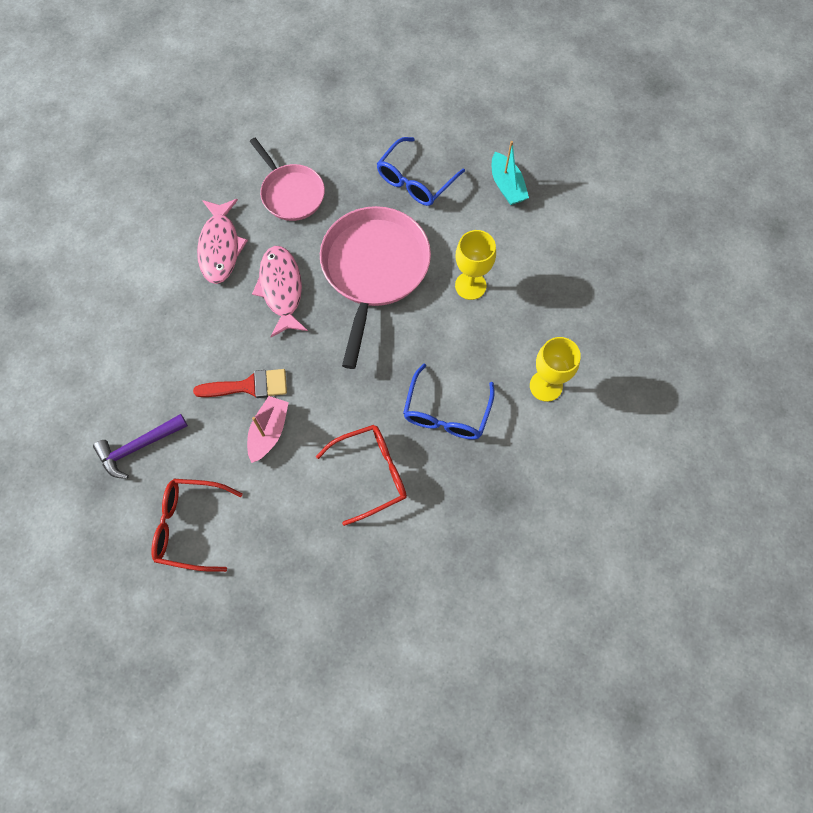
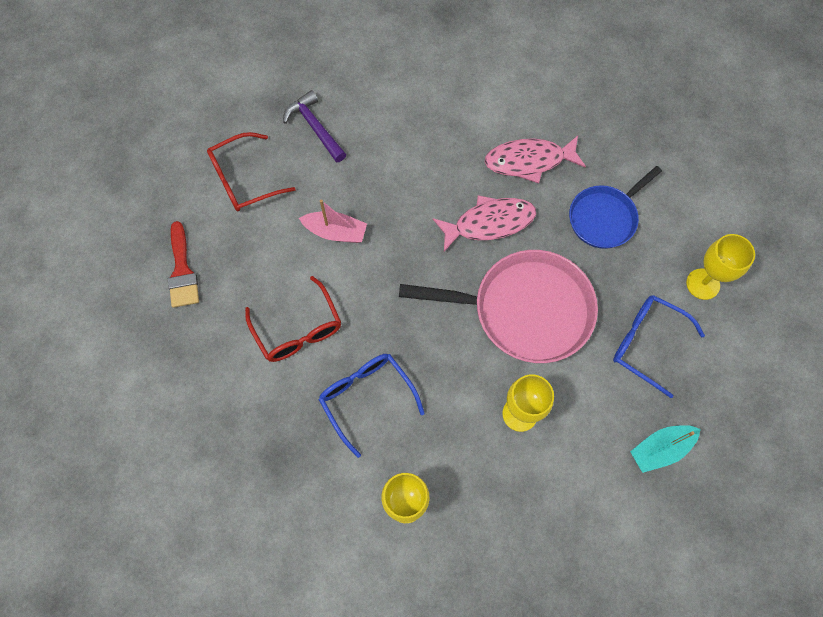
camera: 85 degrees right, 0 degrees up
red glasses [151,479,243,572] -> red glasses turned 120 degrees counterclockwise [207,132,296,211]
red brush [193,369,287,398] -> red brush moved to [168,221,199,308]
pink pan [250,138,325,221] -> blue pan [569,166,662,249]
blue glasses [403,364,495,440] -> blue glasses turned 45 degrees clockwise [318,354,425,458]
none -> yellow goblet [686,234,755,300]

